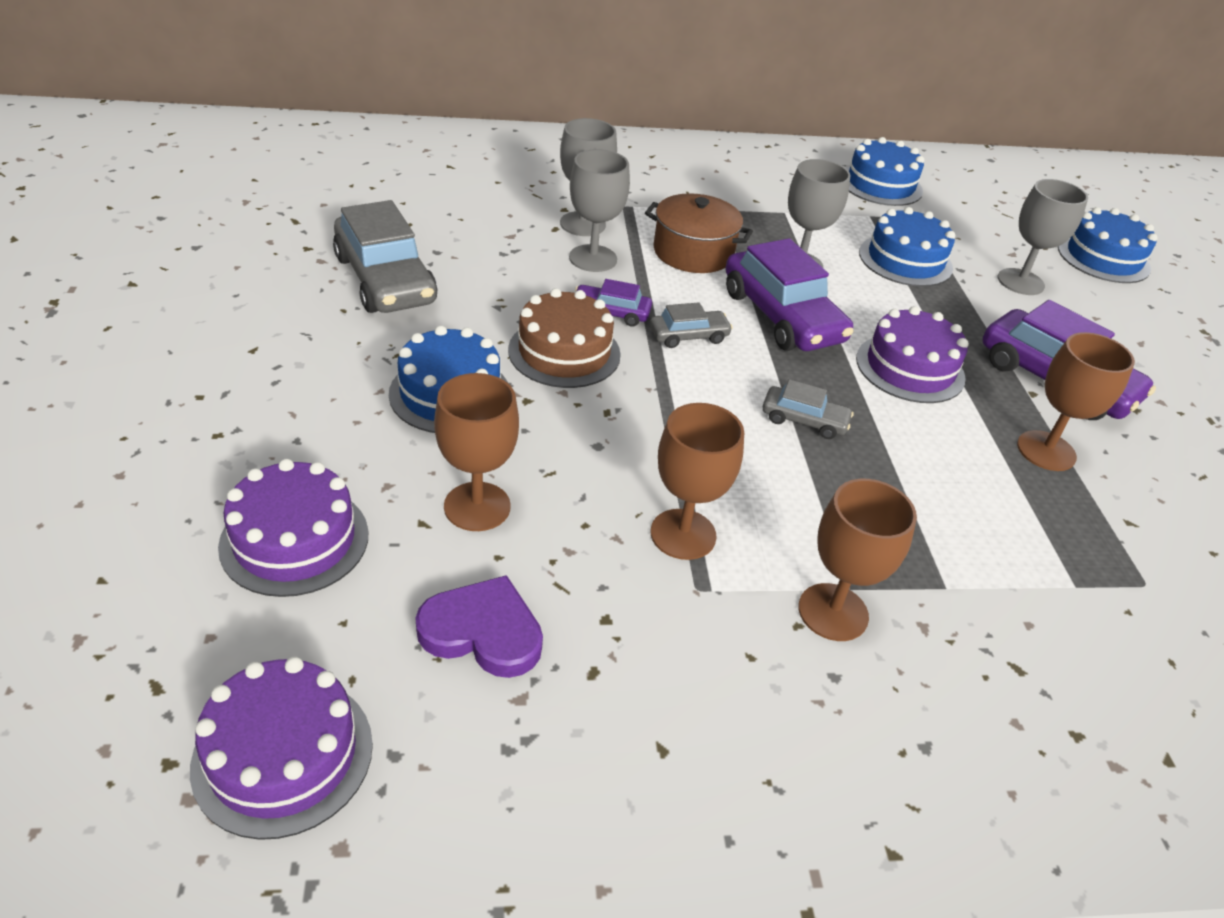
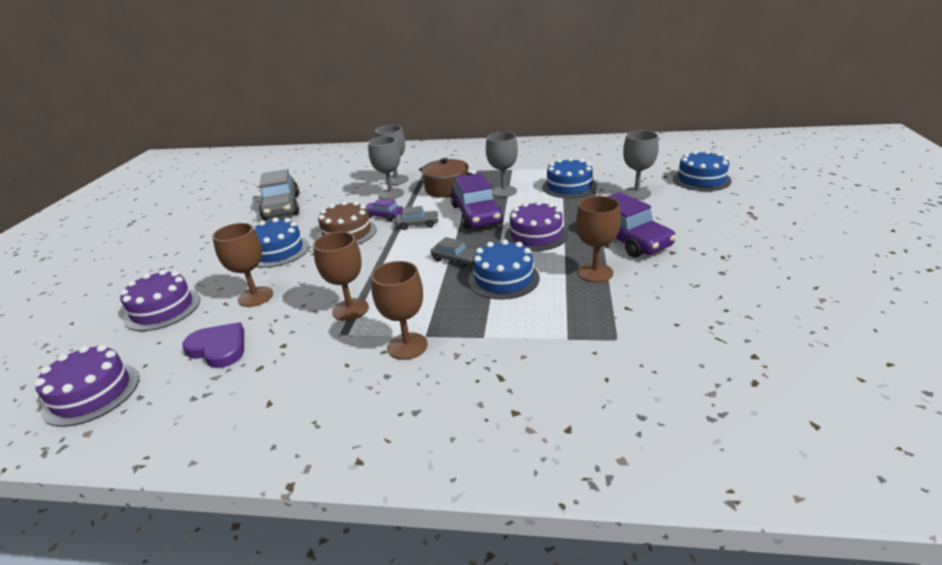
camera: 20 degrees right, 10 degrees down
blue cake [846,137,924,206] -> blue cake moved to [469,239,540,300]

